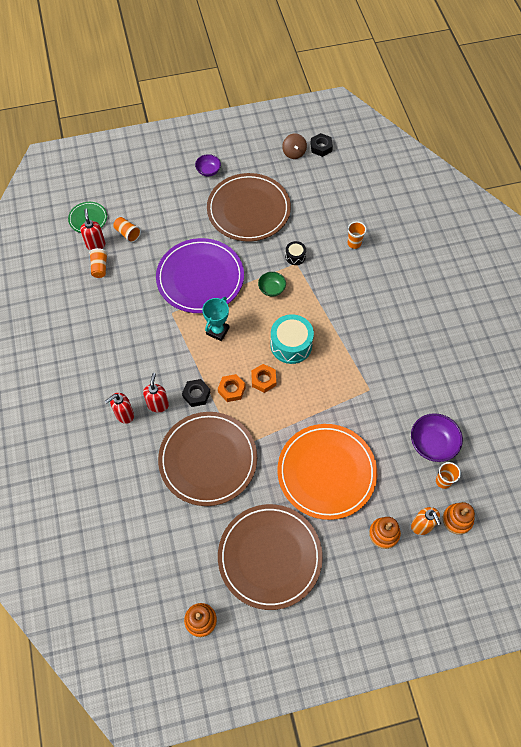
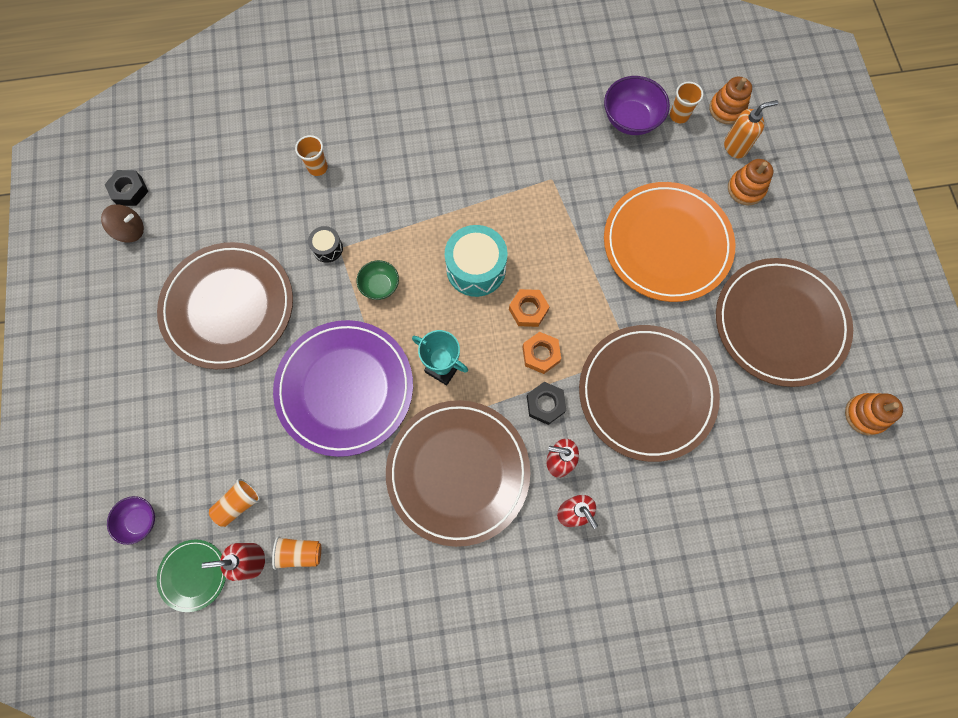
camera: 85 degrees left, 10 degrees up
purple bowl [195,154,221,176] -> purple bowl moved to [107,496,155,545]
none -> brown plate [386,400,530,547]

